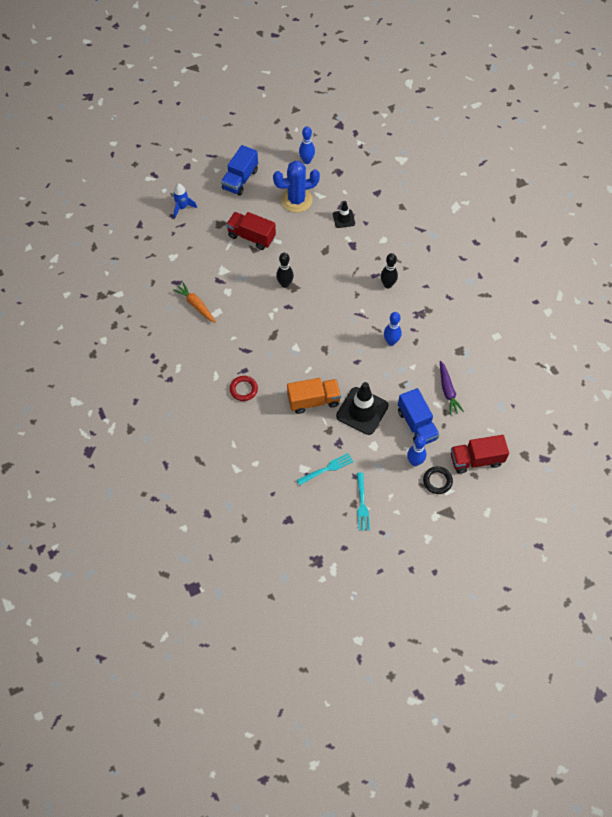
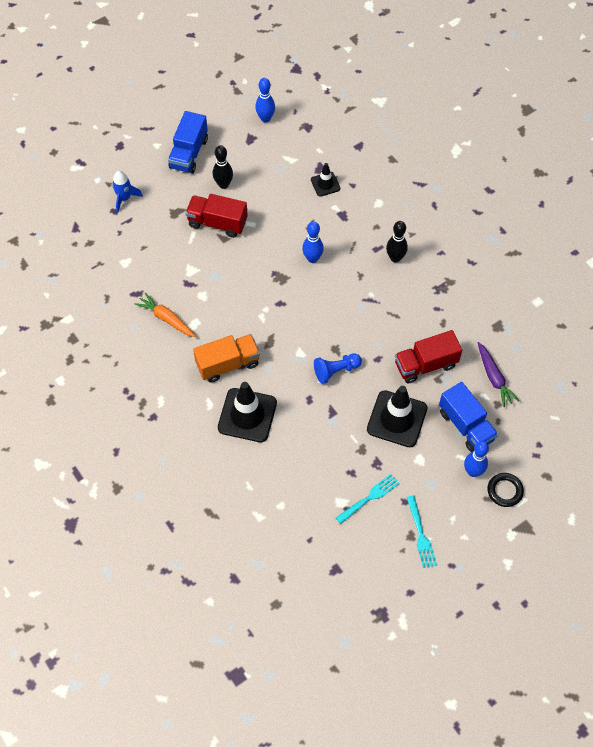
camera: 10 degrees left, 0 degrees up
red ring [230,376,258,401] -> black traffic cone [218,382,277,442]
blue cactus [273,161,320,213] -> none
black bowling pin [276,253,294,288] -> black bowling pin moved to [213,145,233,189]
orange truck [287,378,341,414] -> orange truck moved to [193,334,260,383]
blue bowling pin [384,312,402,346] -> blue bowling pin moved to [302,221,324,263]
red truck [451,435,509,474] -> red truck moved to [395,330,462,383]
none -> blue pawn [314,353,362,384]

